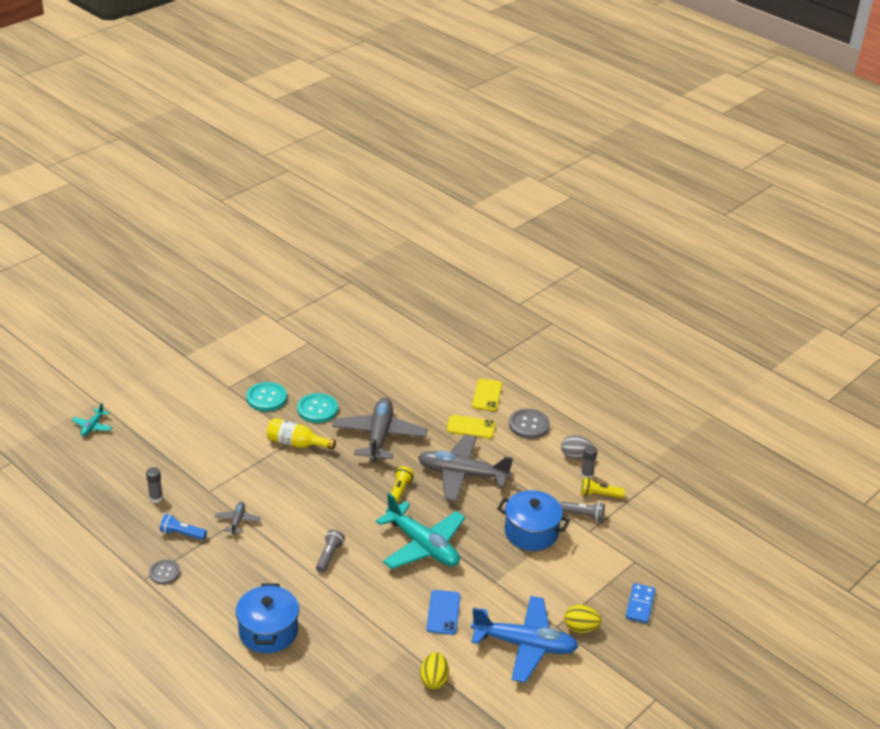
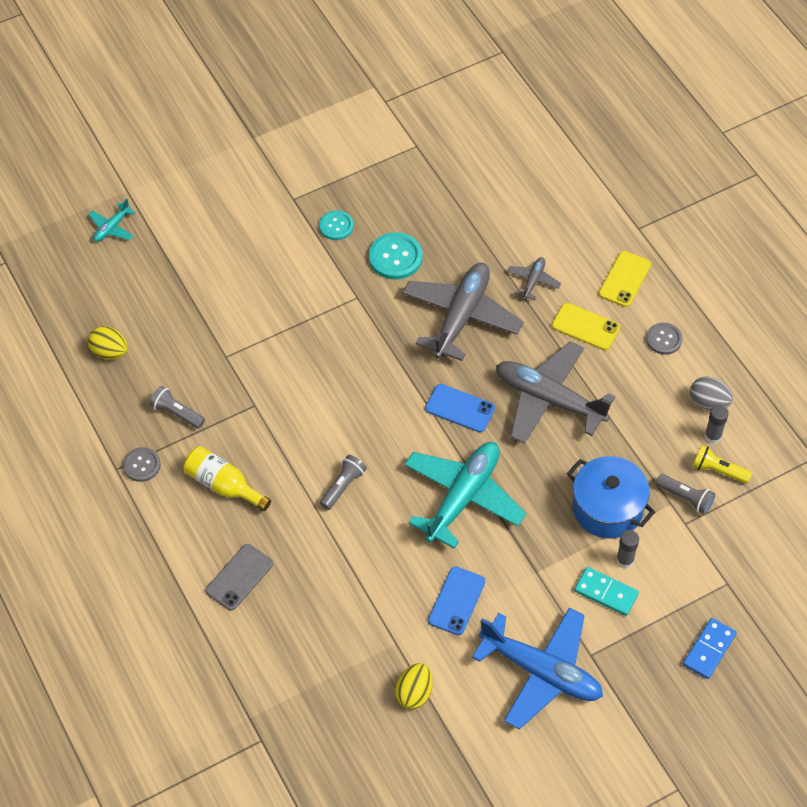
camera: 20 degrees right, 20 degrees up
grey glue stick [146,467,163,503] -> grey glue stick moved to [616,530,639,569]
blue flashlight [160,514,207,540] -> grey flashlight [149,386,205,429]
grey plane [215,502,261,535] -> grey plane moved to [507,257,561,300]
blue pot [236,583,299,654] -> grey phone [206,544,273,610]
turquoise button [246,382,287,411] -> turquoise button [319,210,354,240], size x0.65
yellow bottle [267,418,336,450] -> yellow bottle moved to [183,446,271,511]
turquoise plane [376,493,465,569] -> turquoise plane turned 120 degrees counterclockwise [404,442,527,549]
yellow flashlight [391,466,414,504] -> blue phone [425,384,495,432]
grey button [509,409,550,439] -> grey button [646,323,683,355], size x0.65
yellow egg [564,604,602,633] -> yellow egg moved to [88,326,128,360]
none -> turquoise domino [574,567,639,616]

